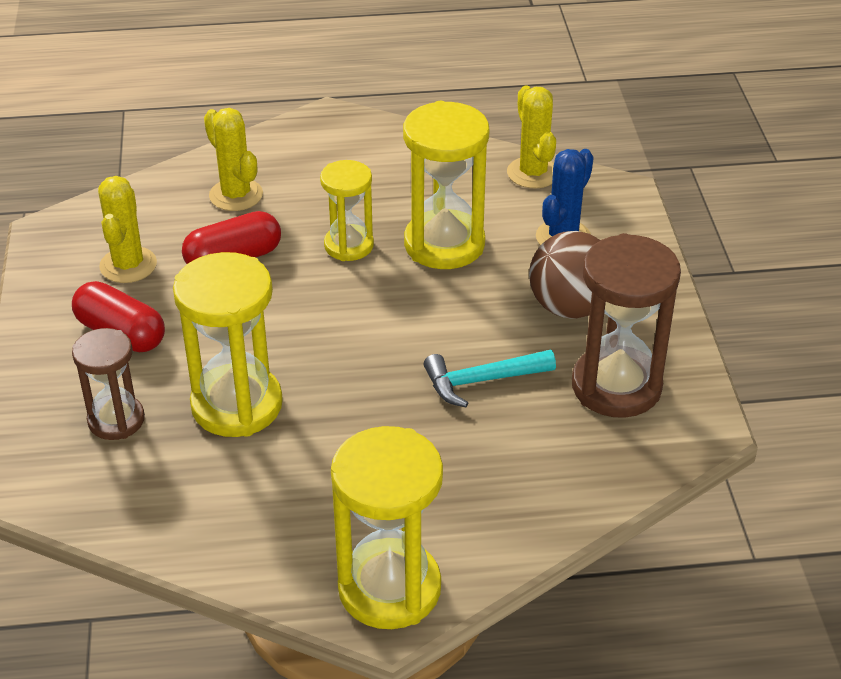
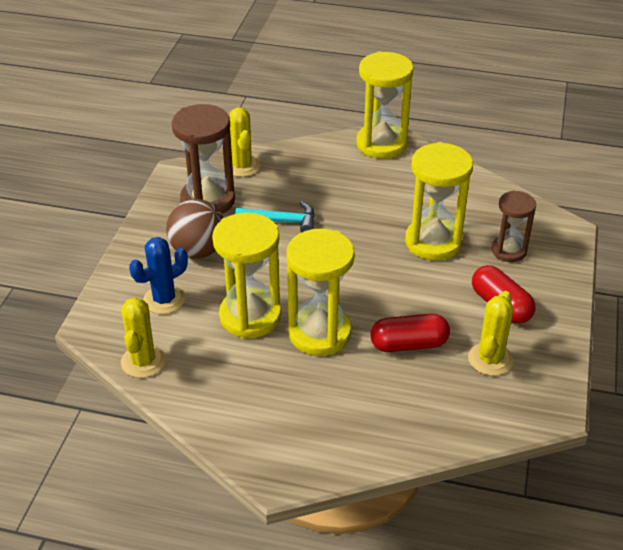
camera: 160 degrees left, 0 degrees up
yellow cactus [204,108,263,211] -> yellow cactus moved to [229,107,260,177]
yellow hourglass [320,160,374,261] -> yellow hourglass [287,229,355,356], size x1.63

